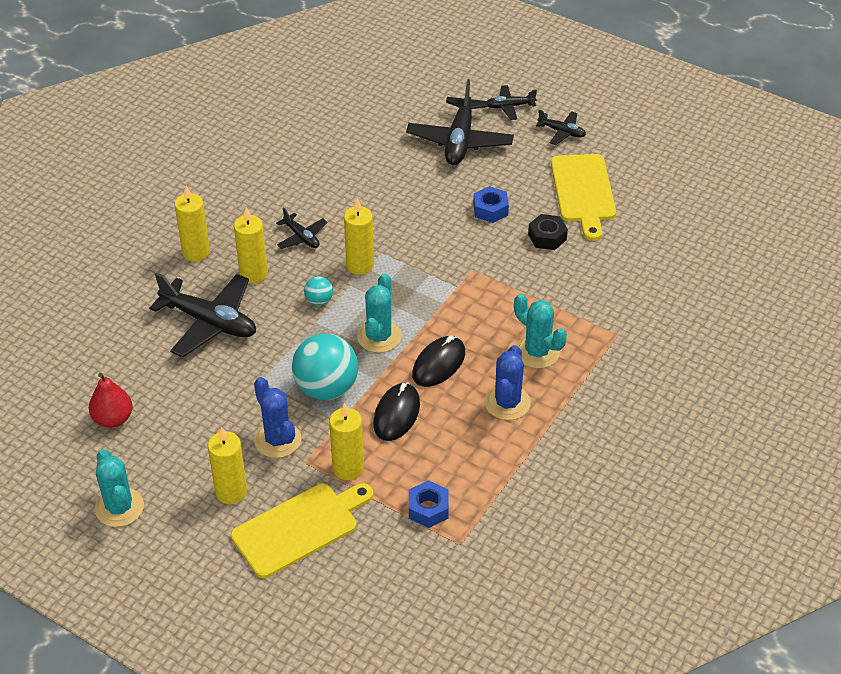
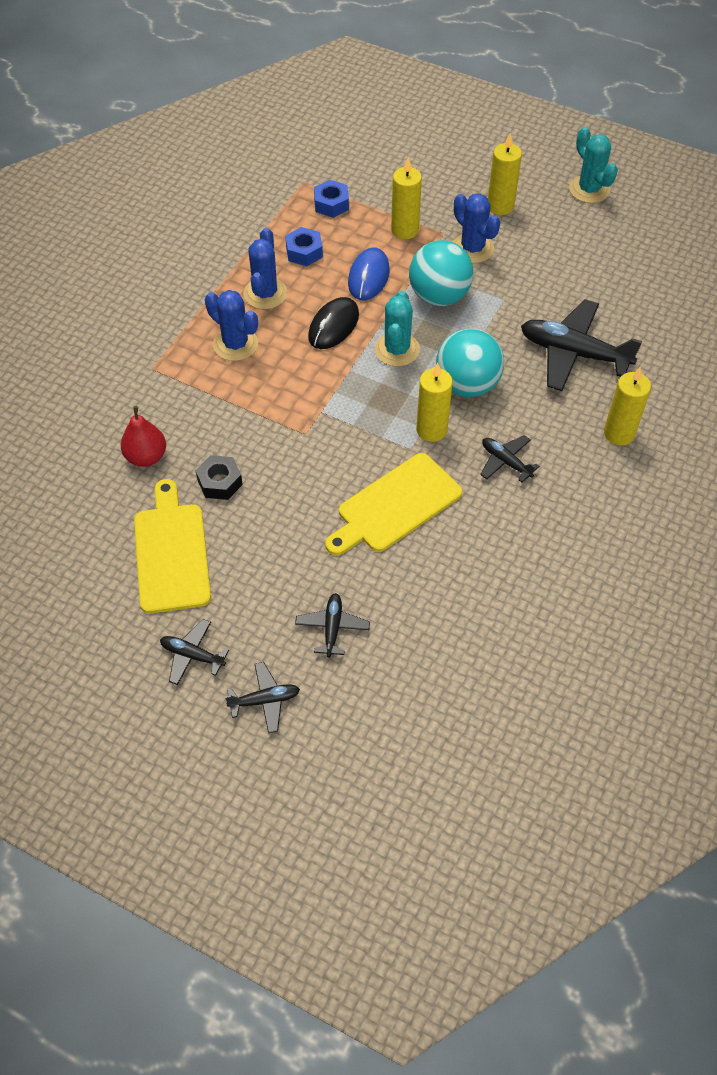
camera: 175 degrees right, 10 degrees up
red pear [89,373,133,428] -> red pear moved to [121,406,166,467]
yellow cutting board [231,483,373,578] -> yellow cutting board moved to [325,453,462,556]
yellow candle [234,207,268,284] -> none
turquoise ball [304,276,333,305] -> turquoise ball [436,329,504,397], size x2.16
black mouse [373,383,420,441] -> blue mouse [348,248,389,300]
black plane [406,79,514,165] -> black plane [295,593,370,658], size x0.51
blue nut [473,186,509,223] -> blue nut moved to [285,227,323,266]
turquoise cactus [514,294,567,369] -> blue cactus [205,290,258,361]

